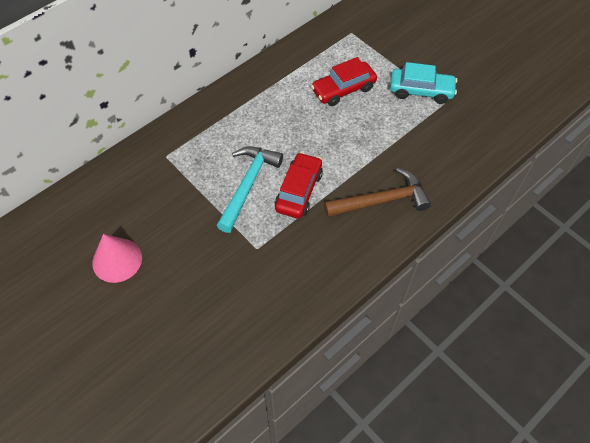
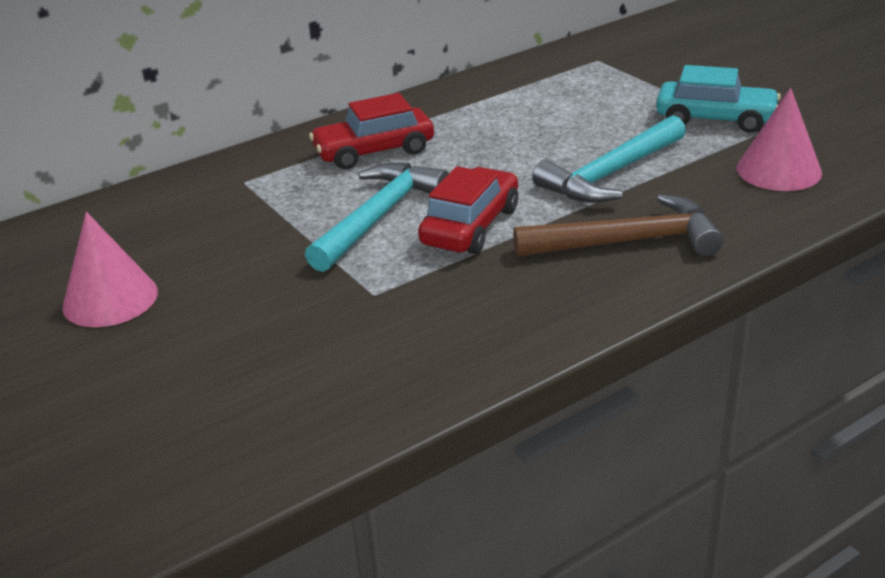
camera: 10 degrees right, 25 degrees down
red car [311,57,377,106] -> red car moved to [309,93,434,169]
none -> turquoise hammer [532,115,686,203]
none -> pink cone [737,88,822,191]

